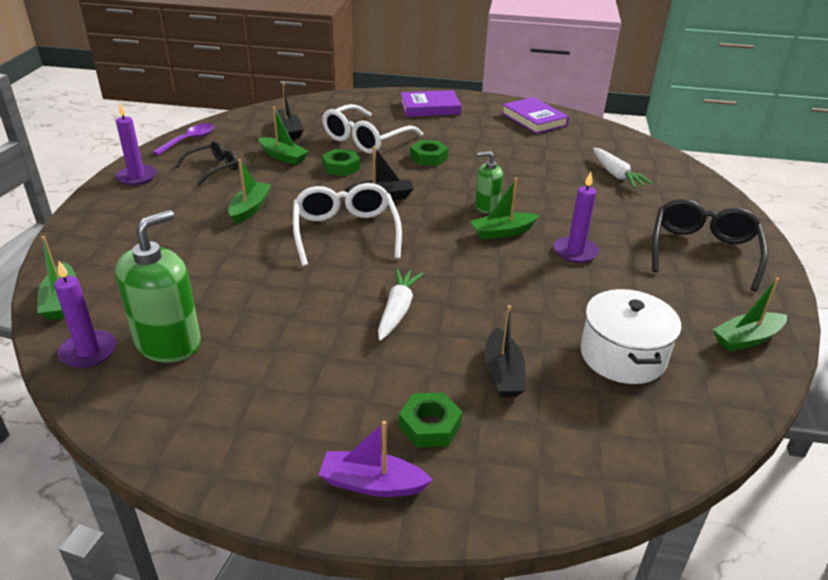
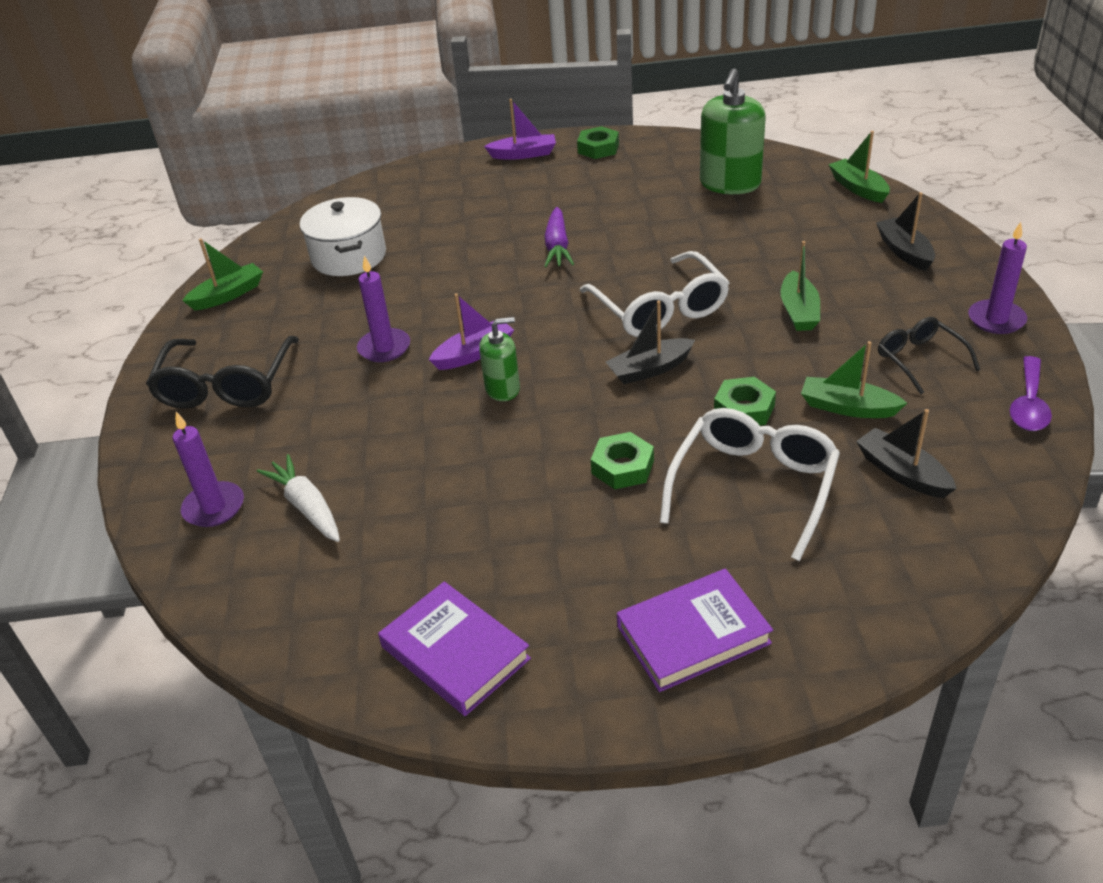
camera: 170 degrees right, 5 degrees up
purple candle [54,261,117,368] -> purple candle moved to [173,412,244,527]
black glasses [175,141,238,186] -> black glasses turned 120 degrees clockwise [878,317,980,394]
white carrot [378,269,424,341] -> purple carrot [544,207,574,267]
green nut [399,393,462,448] -> green nut moved to [577,126,619,159]
green boat [470,178,539,240] -> purple boat [429,293,514,370]
black boat [485,305,526,397] -> black boat moved to [876,192,935,271]

